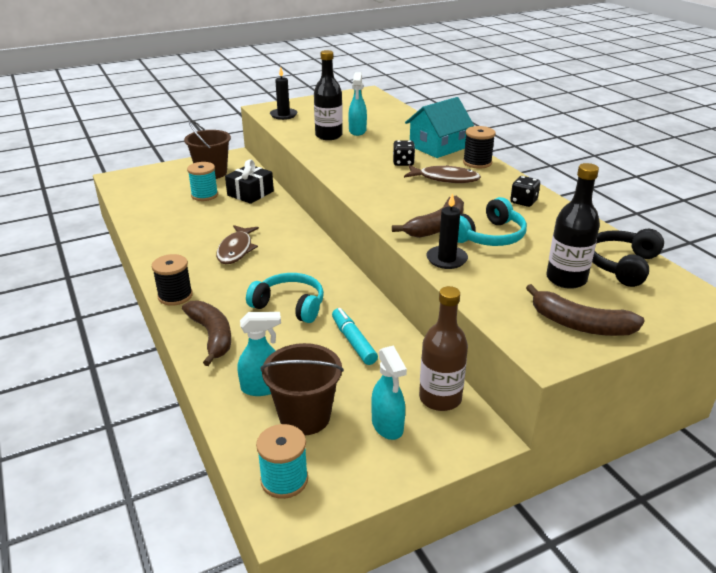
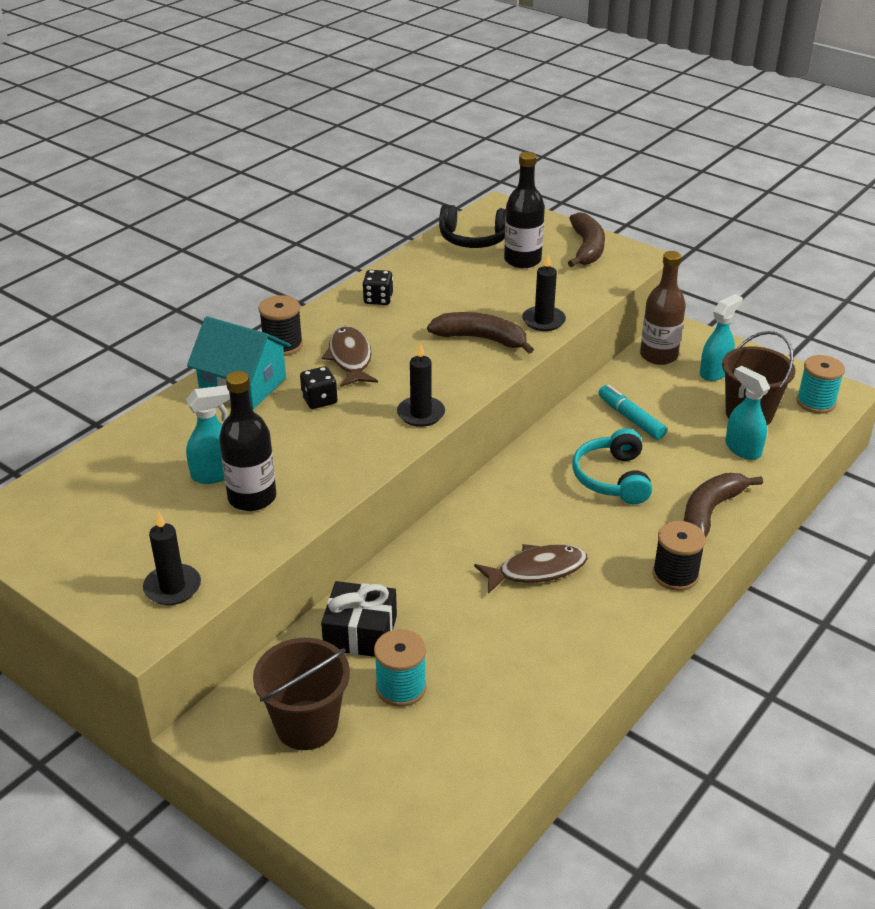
camera: 115 degrees left, 5 degrees up
turquoise marker [332,308,378,365] -> turquoise marker turned 105 degrees clockwise [598,385,667,440]
turquoise headphones [458,197,527,246] -> none
none -> black candle [397,343,445,427]

